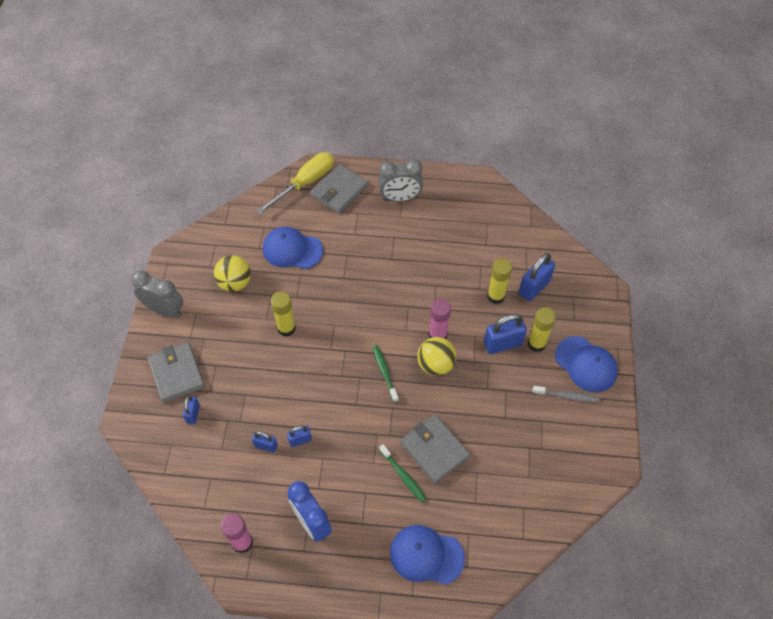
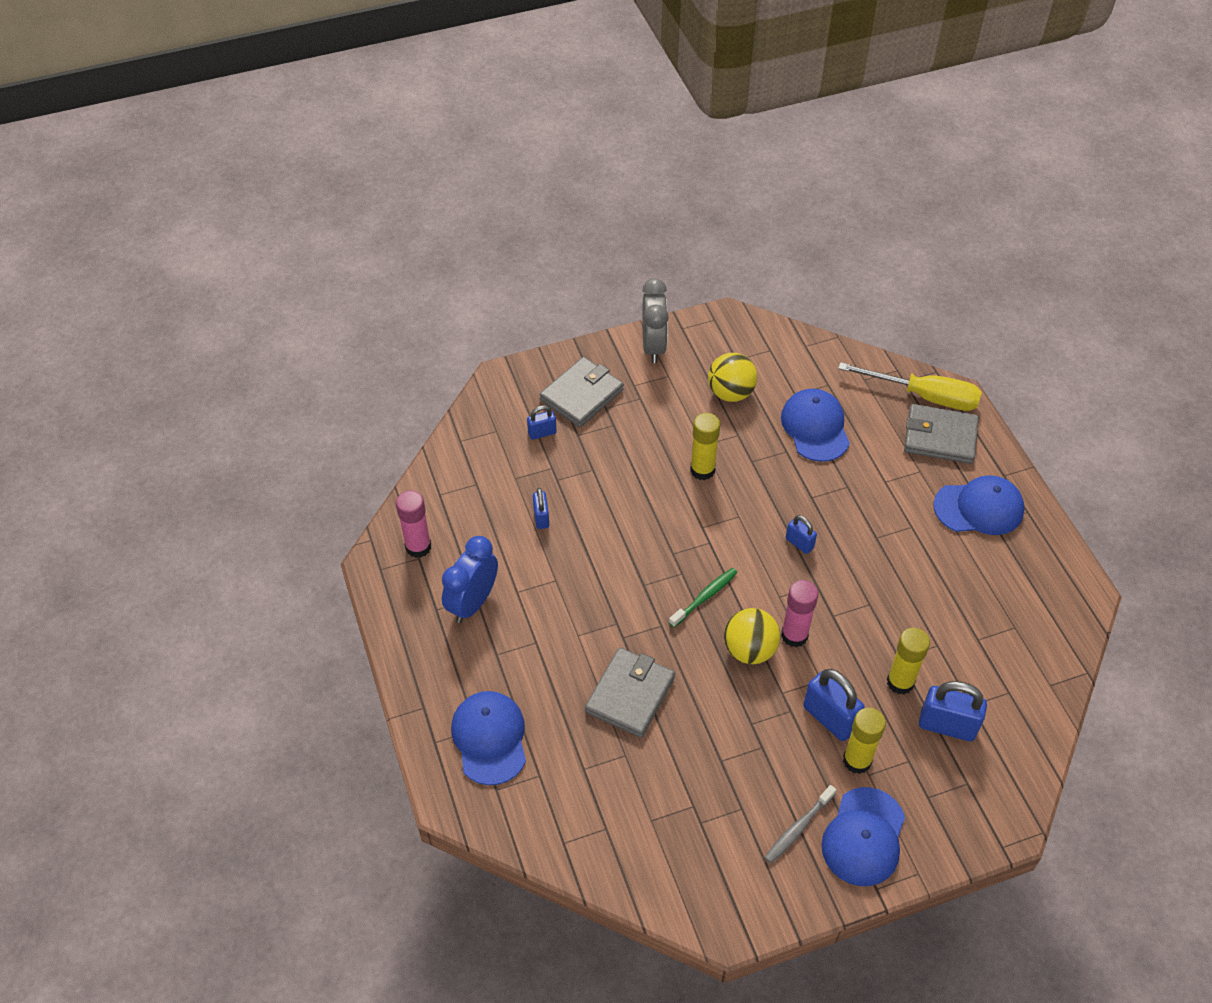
camera: 65 degrees right, 5 degrees down
blue padlock [287,425,312,447] -> blue padlock moved to [786,515,817,554]
grey clock [378,160,423,202] -> blue cap [933,475,1025,535]
green toothbrush [379,444,427,503] -> none
grey toothbrush [533,386,600,402] -> grey toothbrush turned 60 degrees clockwise [764,785,836,863]

